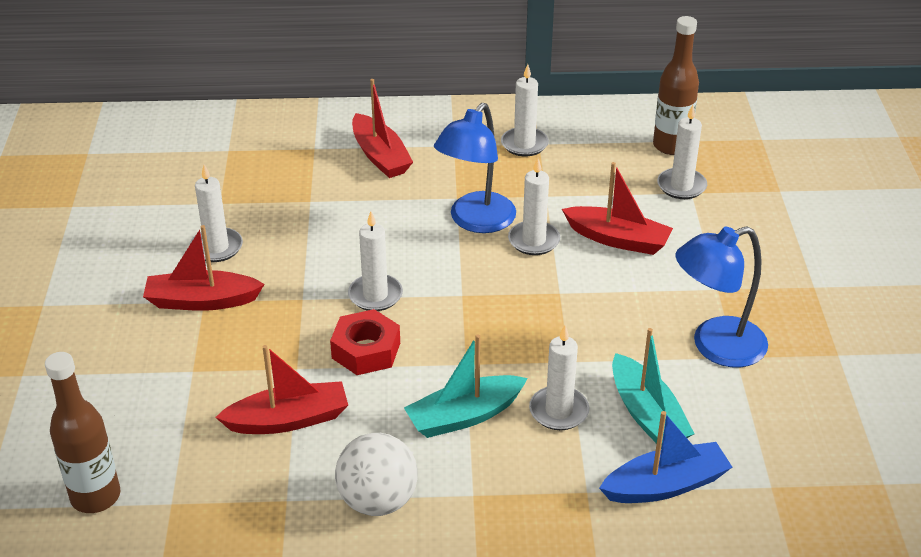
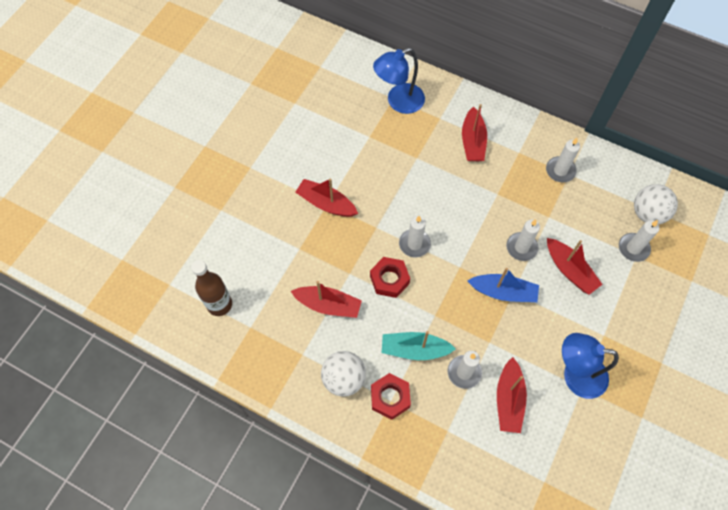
camera: 30 degrees right, 25 degrees up
white candle [190,165,243,262] -> none
blue lamp [434,103,516,233] -> blue lamp moved to [373,48,425,114]
blue boat [599,411,732,503] -> blue boat moved to [468,268,539,302]
turquoise boat [612,328,695,449] -> red boat [497,357,527,433]
brown bottle [653,16,699,155] -> white ball [634,184,678,225]
none -> red nut [371,373,411,420]

